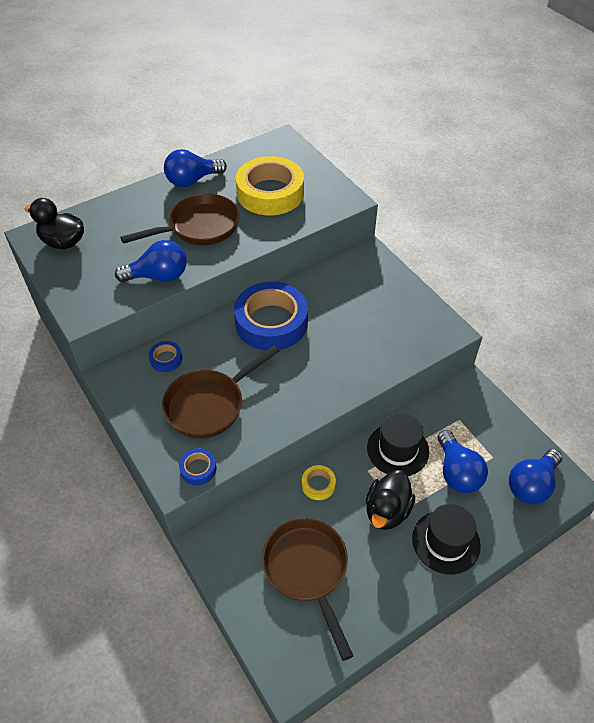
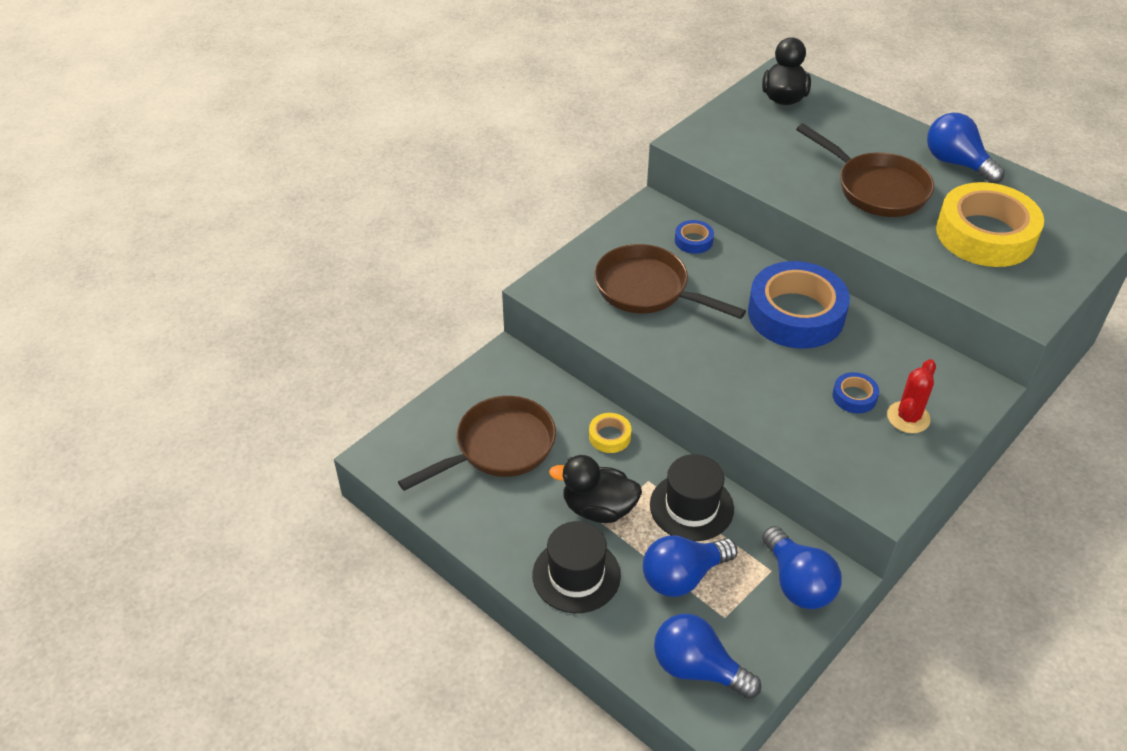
camera: 75 degrees right, 5 degrees down
blue light bulb [115,240,187,282] -> blue light bulb moved to [762,526,842,609]
blue tape [179,448,216,485] -> blue tape moved to [832,372,879,414]
none -> red cactus [887,359,936,433]

